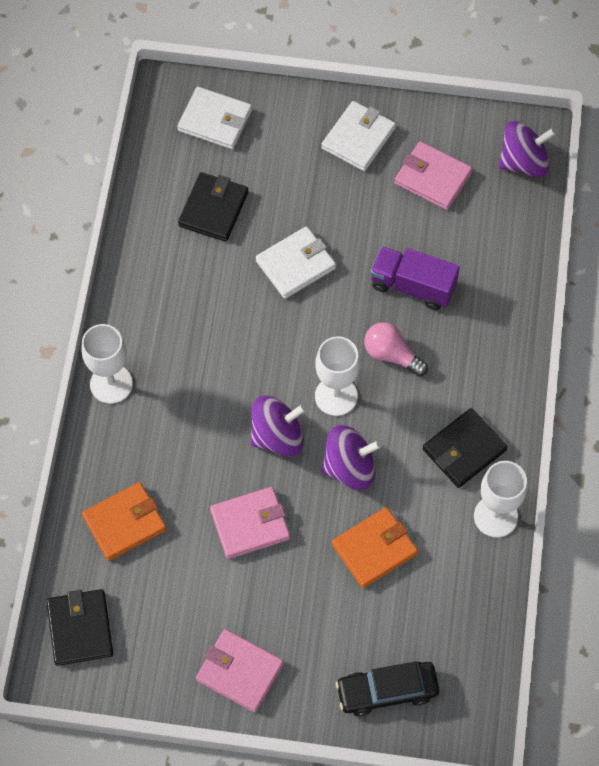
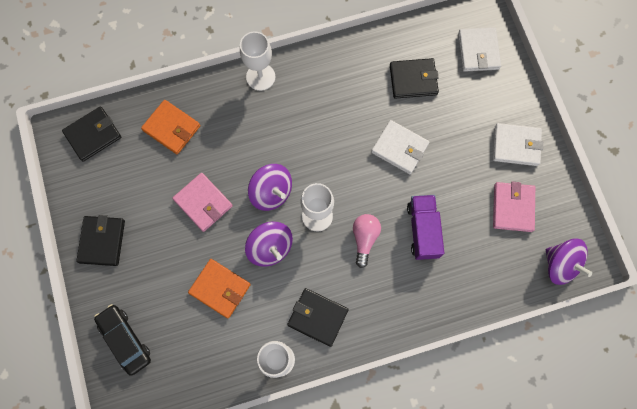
camera: 65 degrees right, 10 degrees up
pink wallet [196,629,284,712] -> black wallet [76,215,125,266]

